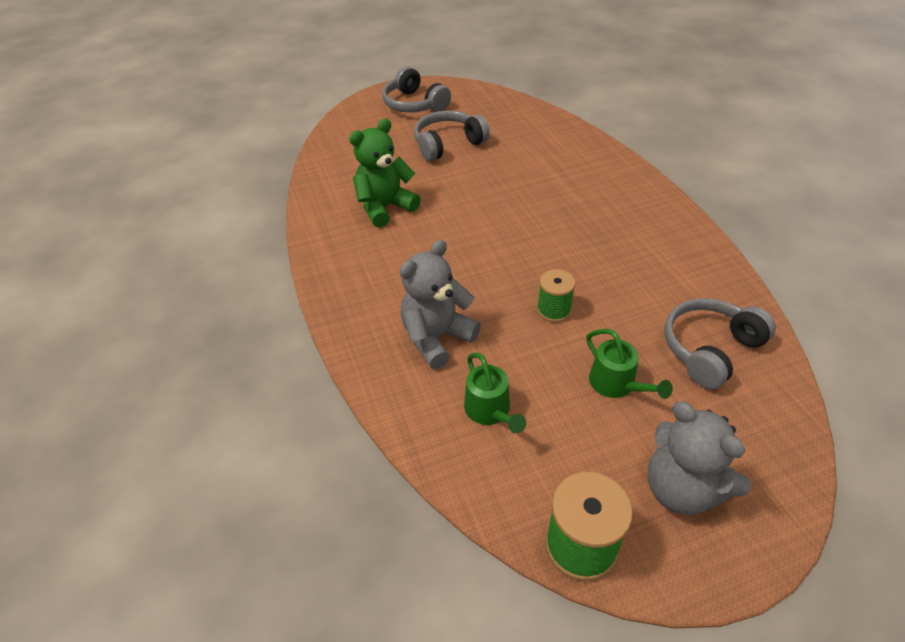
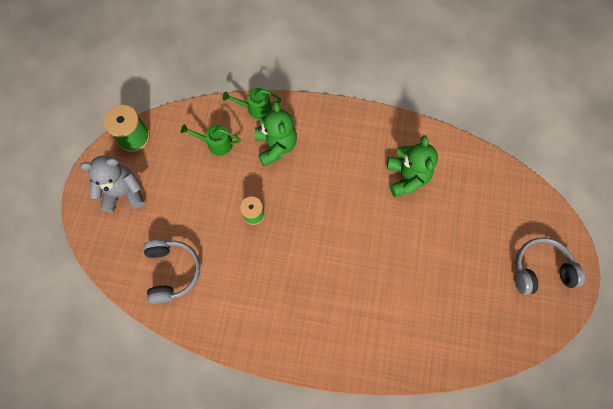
camera: 120 degrees right, 25 degrees up
grey teddy bear [400,240,481,369] -> green teddy bear [255,101,297,166]
grey headphones [414,111,490,161] -> none
green watering can [586,329,673,399] -> green watering can moved to [222,88,281,119]

